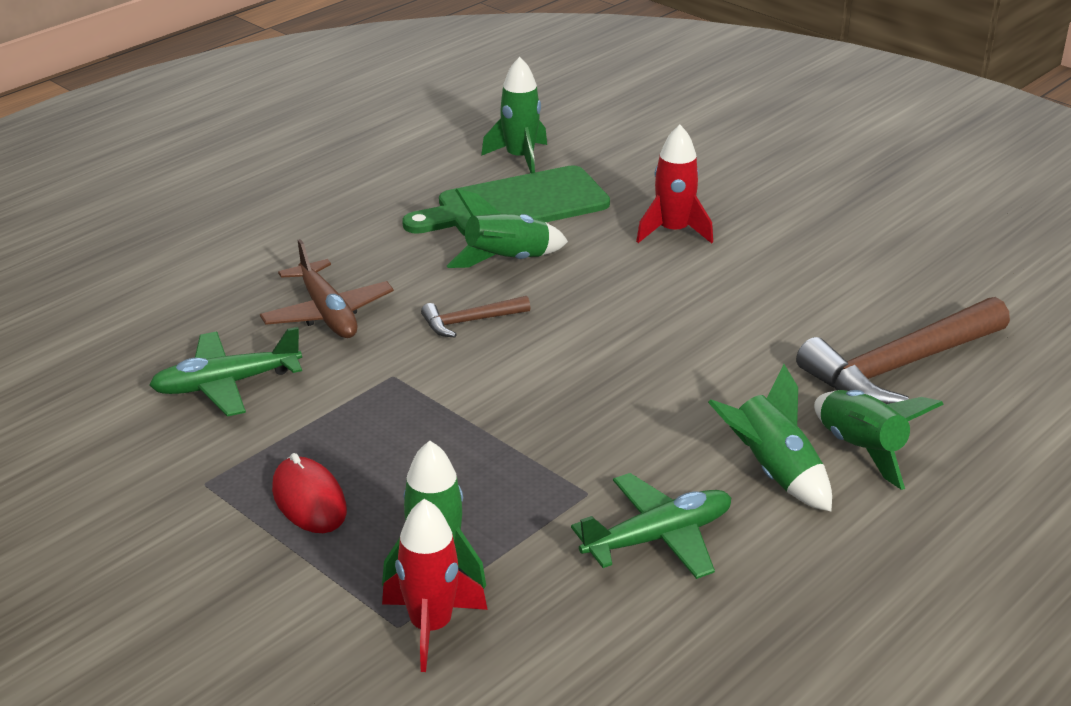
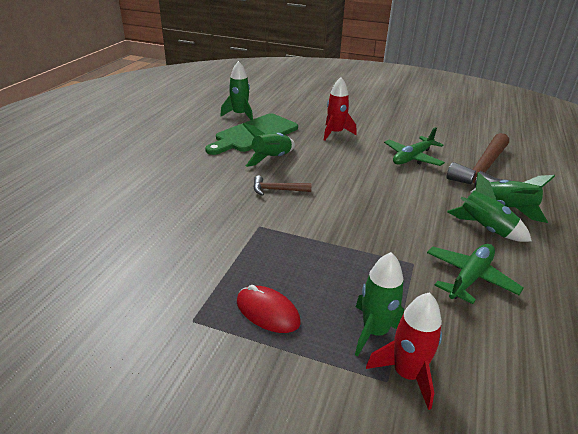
camera: 25 degrees left, 0 degrees up
green plane [149,327,302,417] -> green plane moved to [384,127,445,166]
brown plane [260,239,394,338] -> none
brown hammer [421,296,530,338] -> brown hammer turned 45 degrees clockwise [253,175,311,196]

